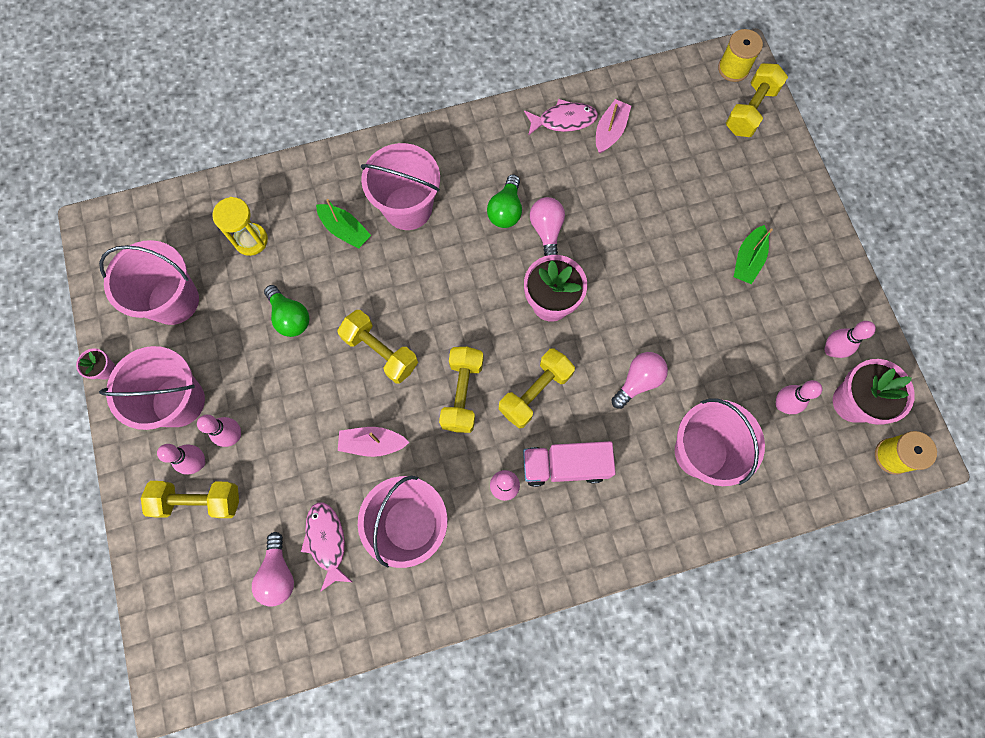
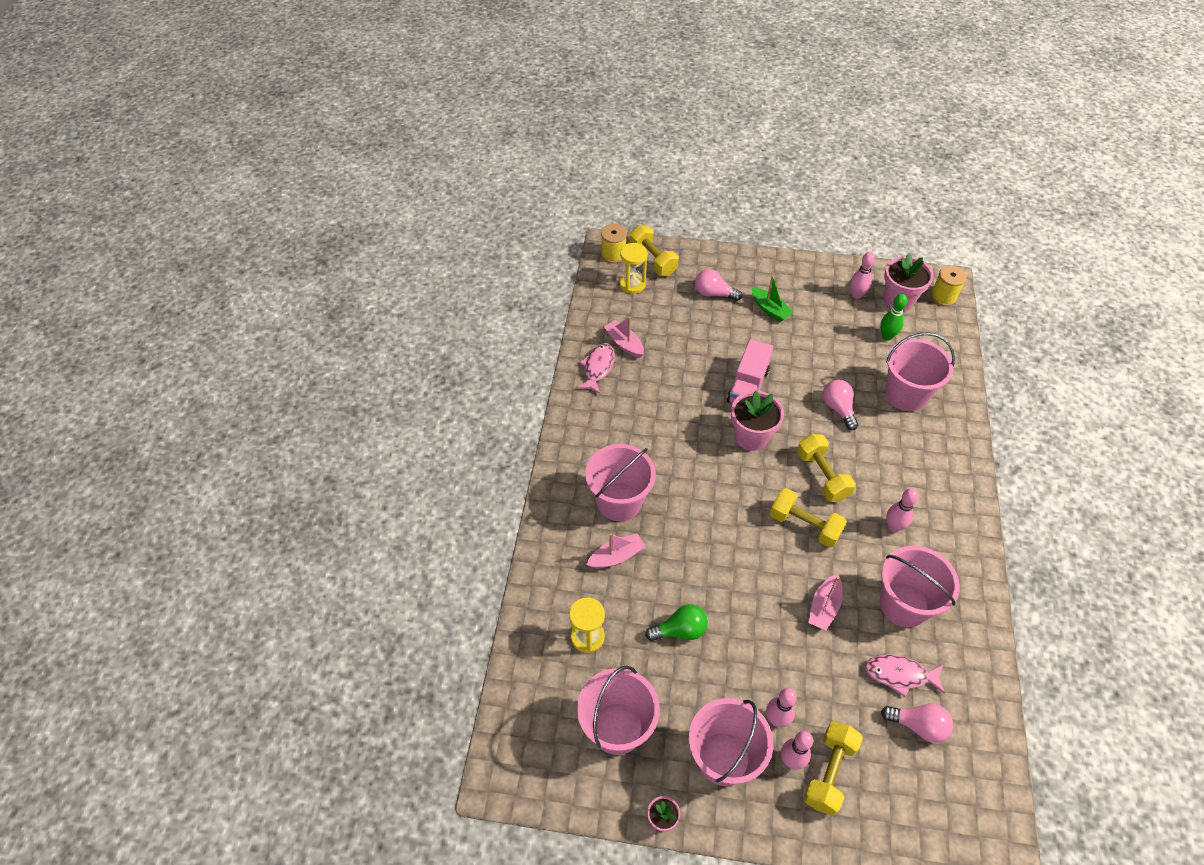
camera: 65 degrees left, 20 degrees down
green boat [316,199,371,249] -> pink boat [586,533,645,568]
yellow dumbbell [337,310,418,383] -> none
green light bulb [487,175,522,228] -> none
pink truck [523,441,616,487] -> pink truck moved to [727,339,773,403]
pink light bulb [530,197,565,256] -> pink light bulb moved to [695,269,742,301]
pink bowling pin [776,380,822,414] -> green bowling pin [880,294,908,340]
none -> yellow hourglass [620,243,647,294]

